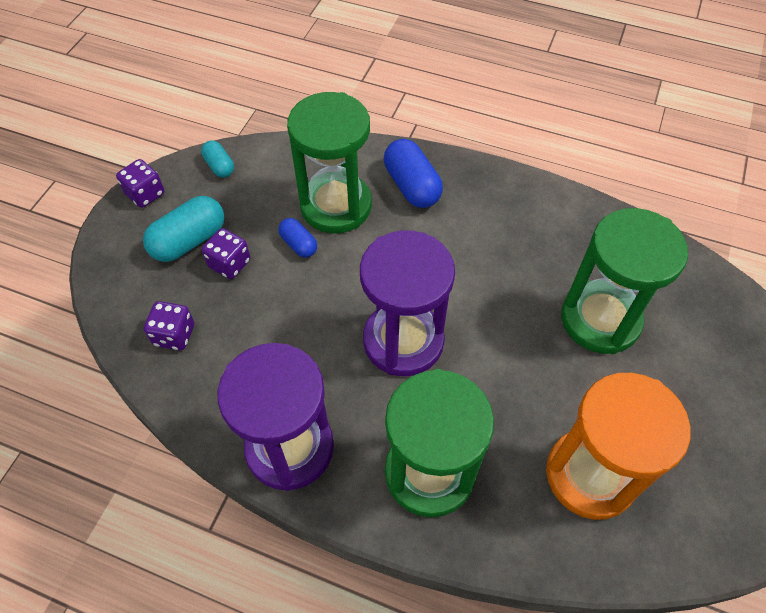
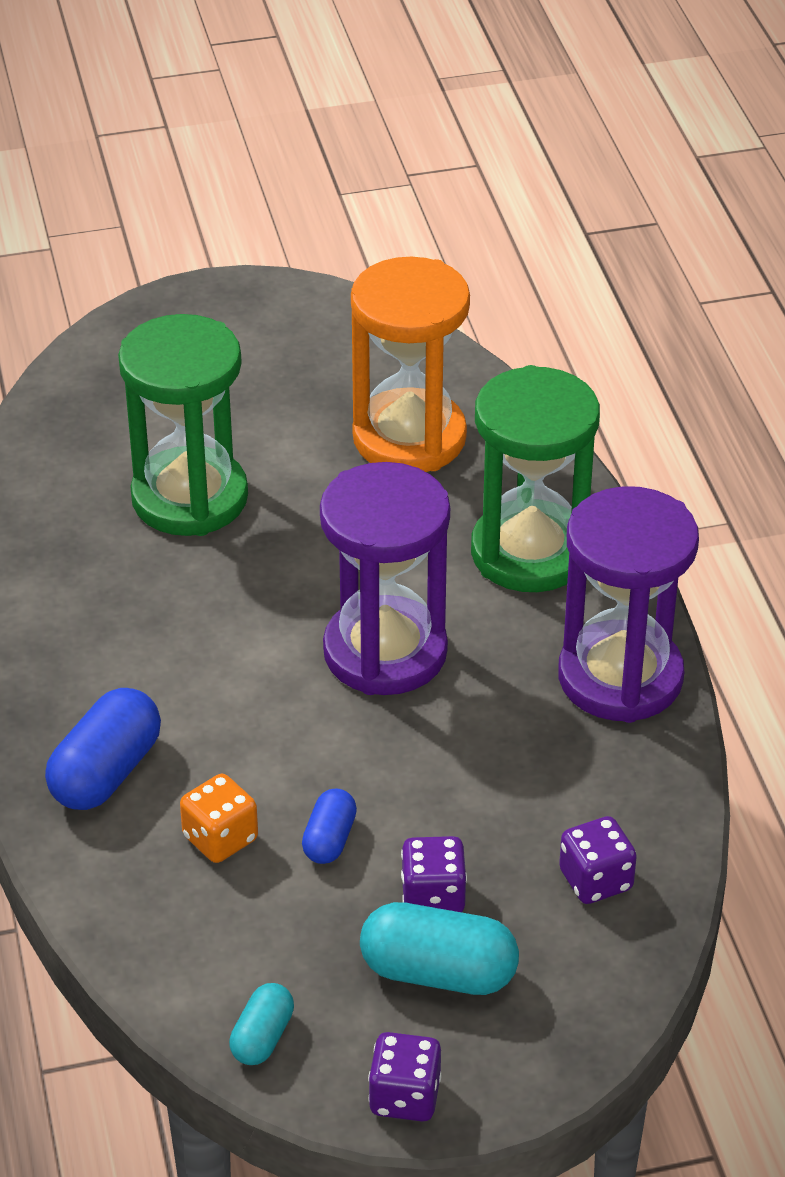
camera: 125 degrees left, 15 degrees down
green hourglass [287,92,372,233] -> orange dice [180,774,258,863]

